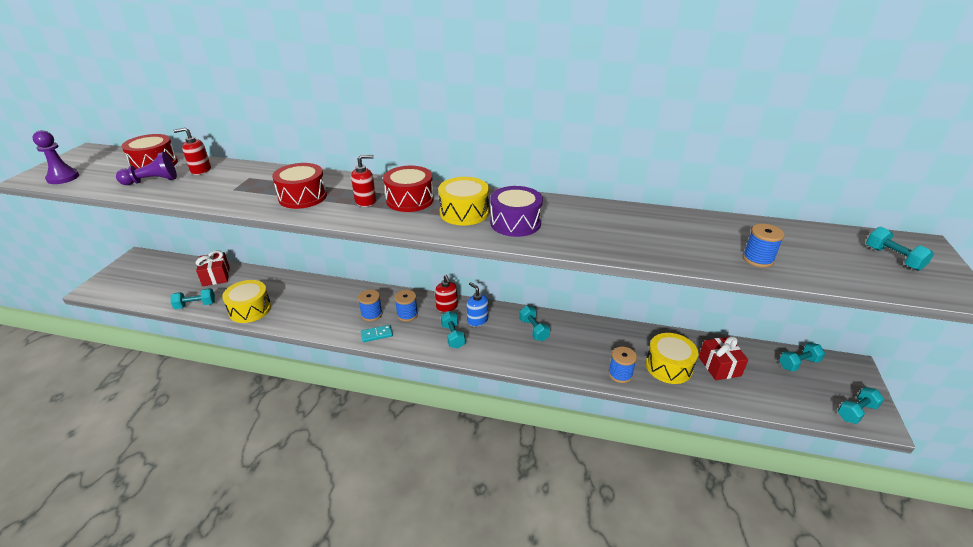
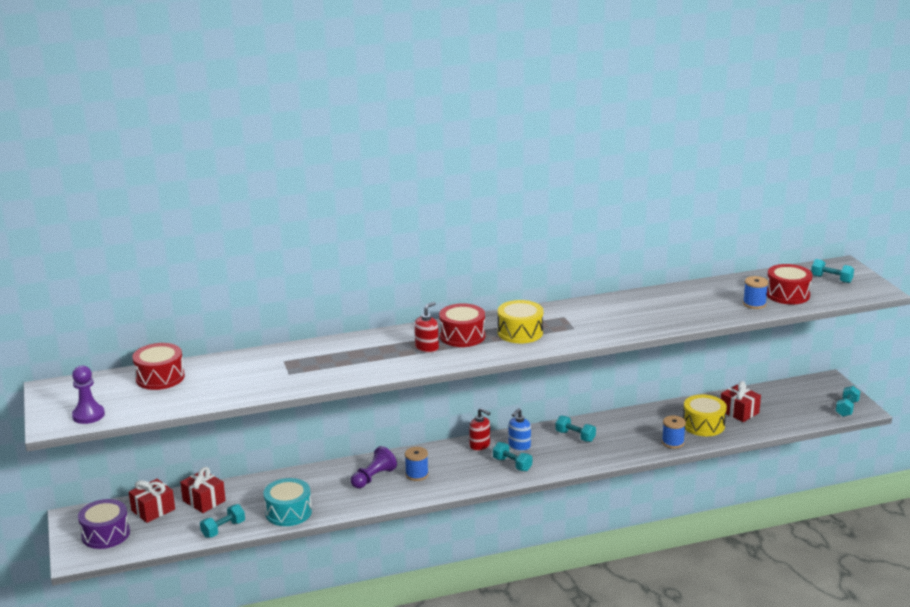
camera: 30 degrees left, 10 degrees down
purple pawn [116,152,177,185] -> purple pawn moved to [351,446,397,488]
red soap dispenser [173,127,211,175] -> none
yellow drum [222,280,271,323] -> turquoise drum [263,478,312,526]
red drum [272,163,327,209] -> red drum moved to [767,264,813,304]
turquoise domino [361,325,393,342] -> none
blue spool [395,290,418,322] -> none
blue soap dispenser [467,282,488,327] -> blue soap dispenser turned 75 degrees counterclockwise [509,408,531,451]
purple drum [490,186,543,237] -> purple drum moved to [78,499,130,549]
turquoise dumbbell [779,343,825,372] -> none
none -> red gift [129,479,175,523]

